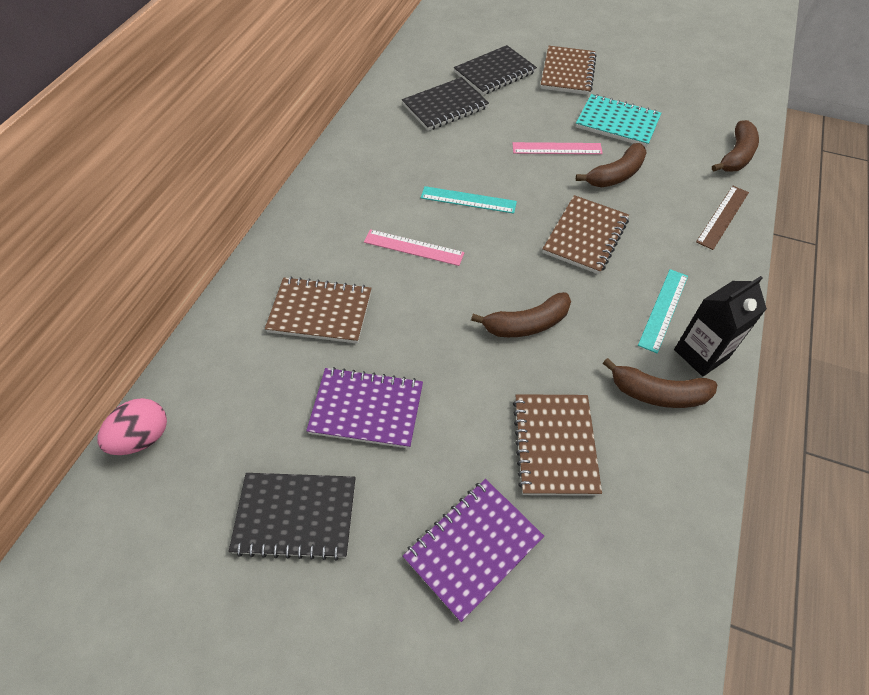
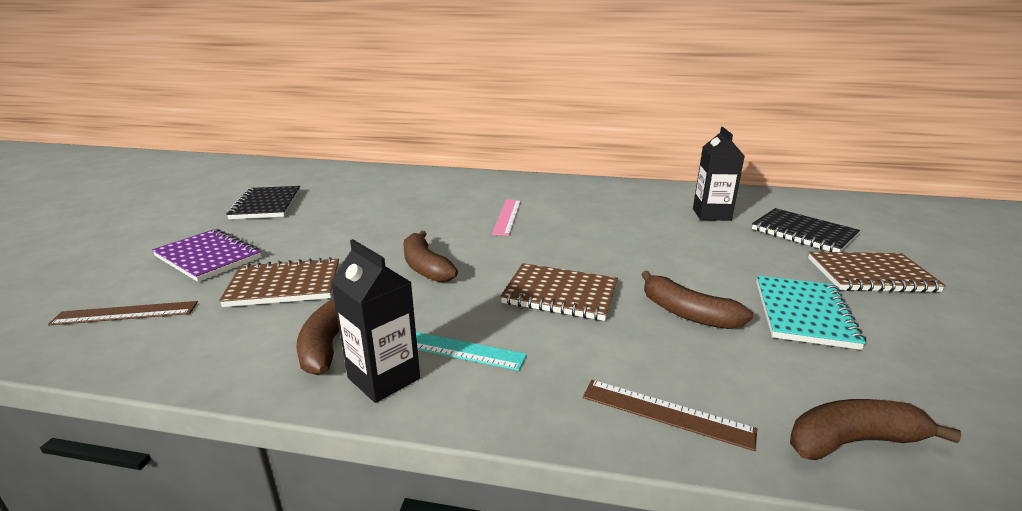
camera: 80 degrees right, 30 degrees down
pink egg [97,398,167,455] -> none
brown notebook [265,276,372,344] -> none
purple notebook [306,367,423,449] -> none
black notebook [402,77,489,131] -> black carton [693,127,745,221]
turquoise ruler [421,186,517,214] -> none
pink ruler [512,142,603,154] -> none
brown banana [712,120,759,172] -> brown banana turned 150 degrees clockwise [790,399,961,460]
none -> brown ruler [48,301,198,325]

